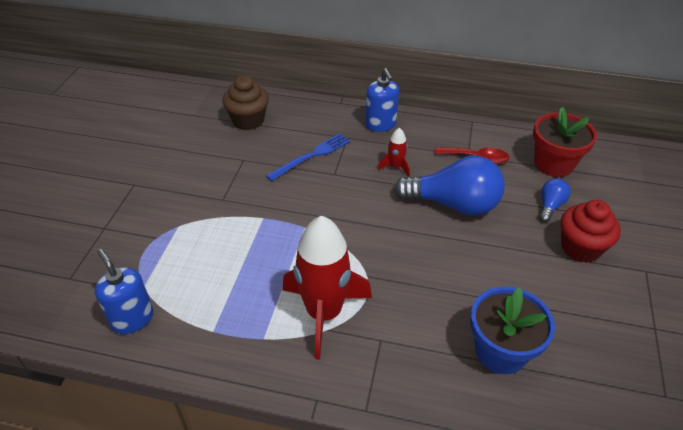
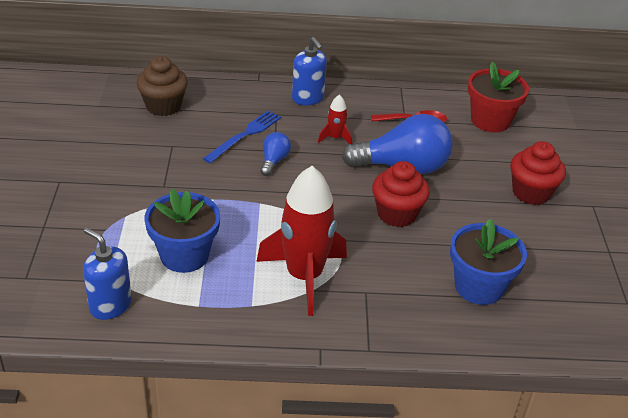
camera: 15 degrees left, 5 degrees down
blue light bulb [539,178,571,222] -> blue light bulb moved to [260,132,291,176]
none -> blue flower pot [145,189,220,273]
none -> red cupcake [372,161,430,227]

